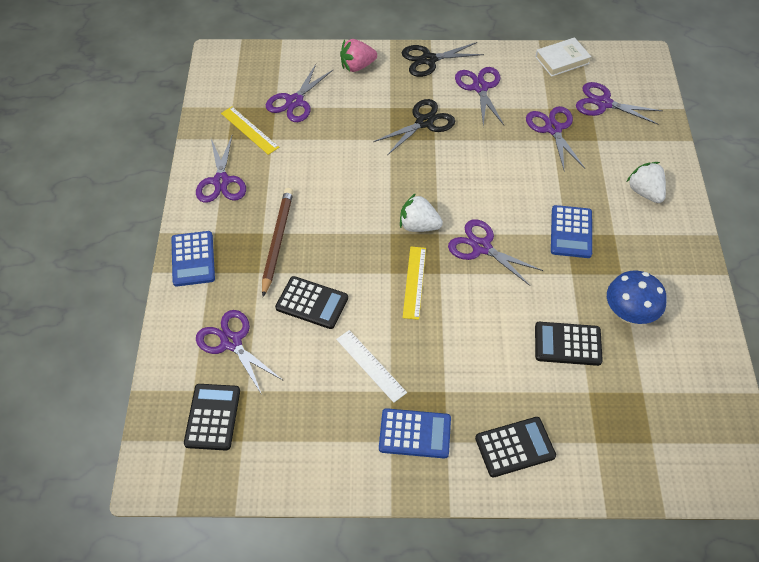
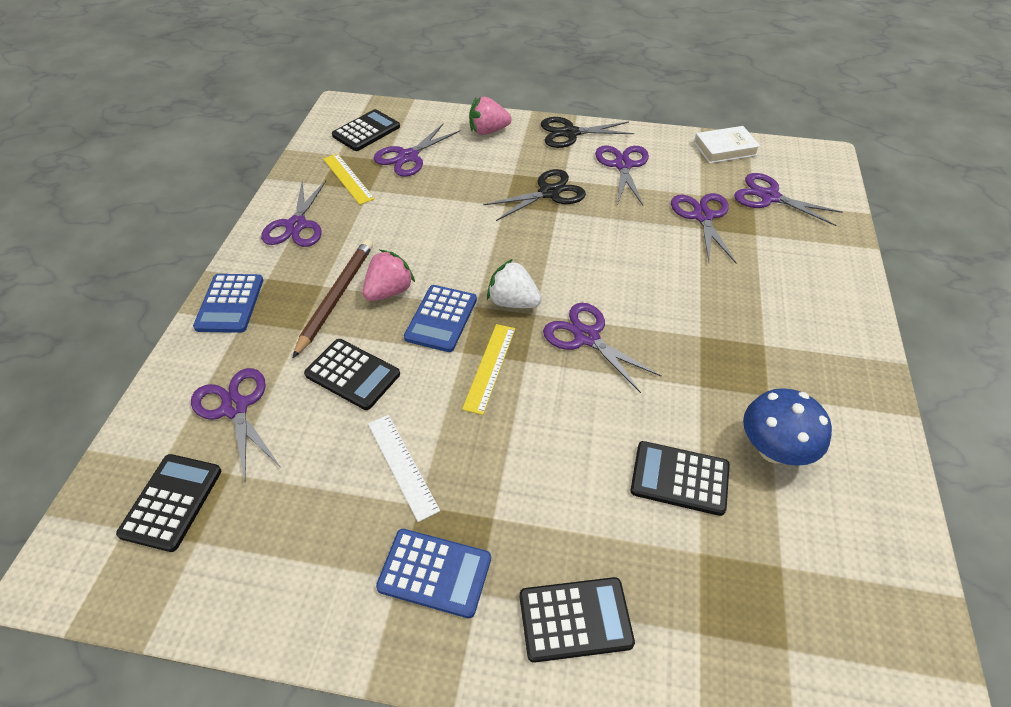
camera: 10 degrees right, 5 degrees down
blue calculator [551,205,592,258] -> blue calculator moved to [404,285,477,352]
white strawberry [626,162,666,203] -> none
none -> black calculator [332,109,400,151]
none -> pink strawberry [363,250,415,301]

